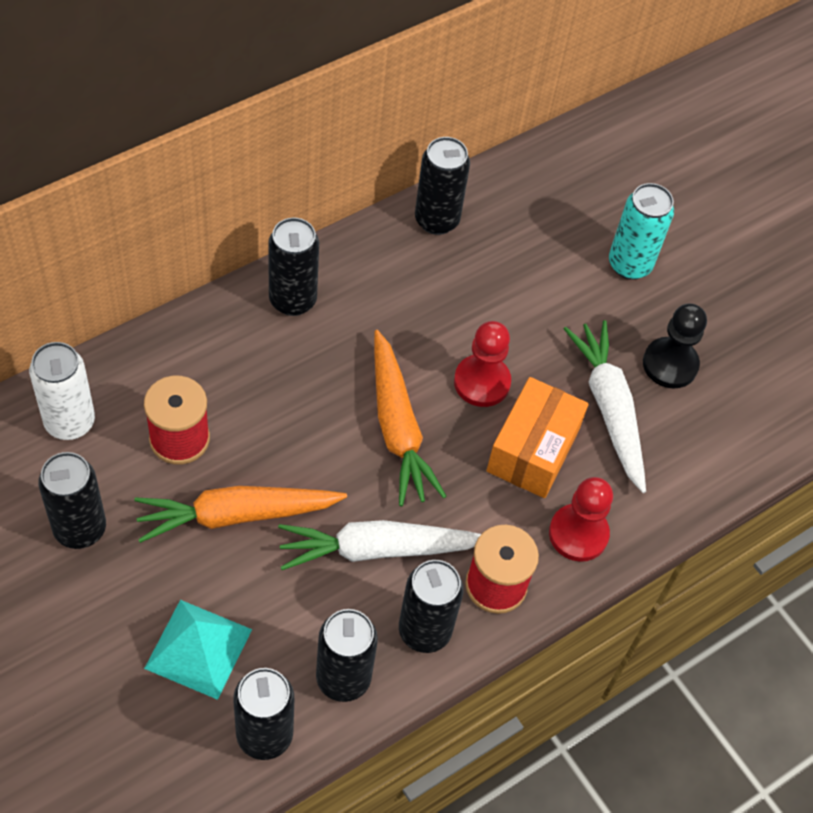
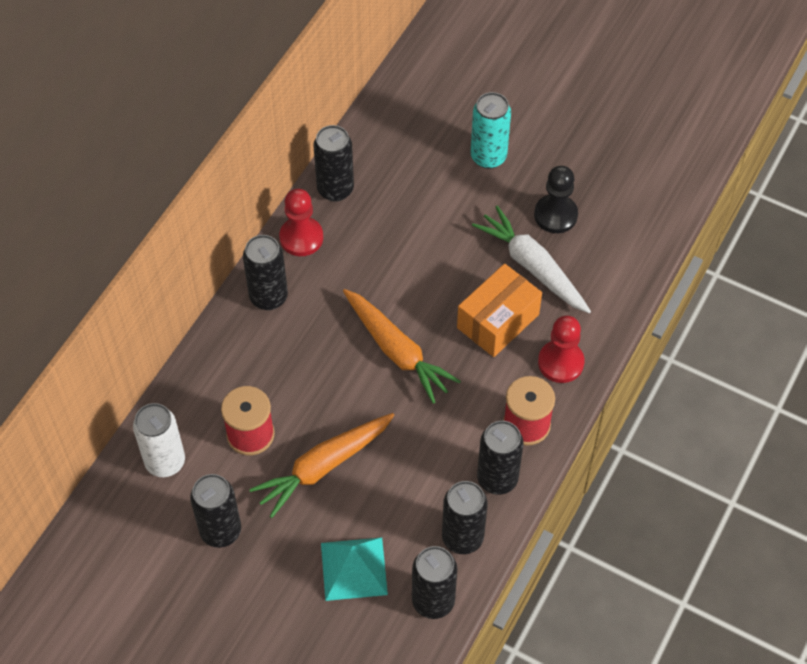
camera: 20 degrees left, 0 degrees up
white carrot [278,520,481,570] -> none
red pawn [454,321,511,407] -> red pawn moved to [279,189,323,256]
orange box [487,377,589,498] -> orange box turned 45 degrees clockwise [457,264,542,357]

